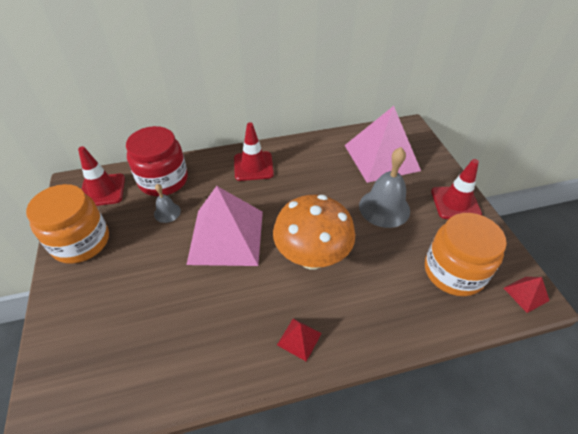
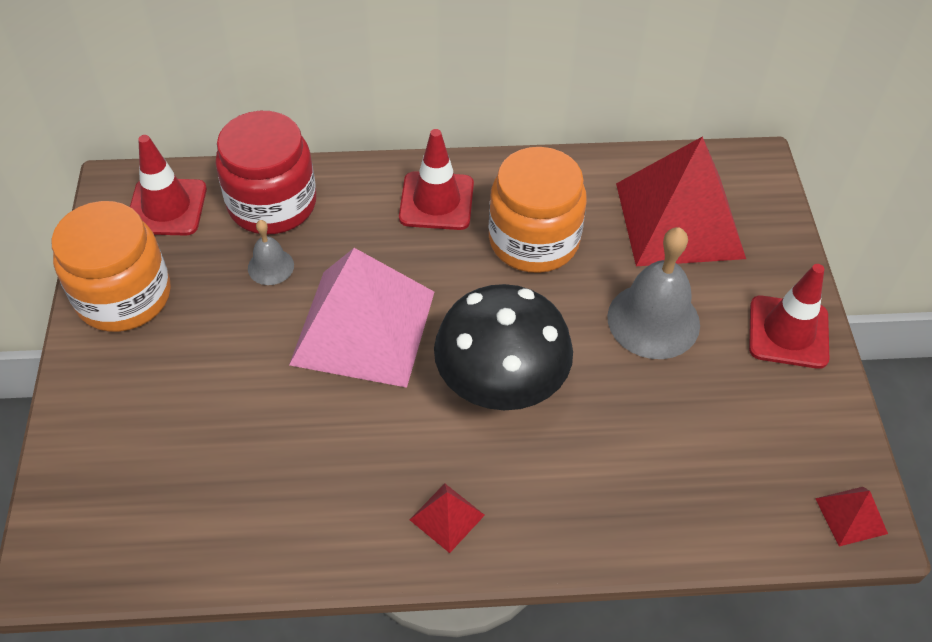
camera: 10 degrees right, 5 degrees up
orange mushroom [273,195,355,270] -> black mushroom [434,284,573,410]
pink pyramid [345,106,421,183] -> red pyramid [616,137,746,266]
orange jar [425,213,507,296] -> orange jar moved to [489,147,587,273]

